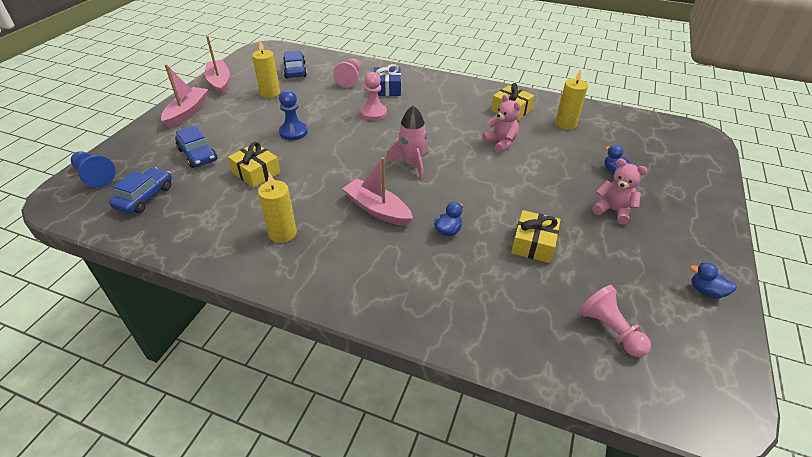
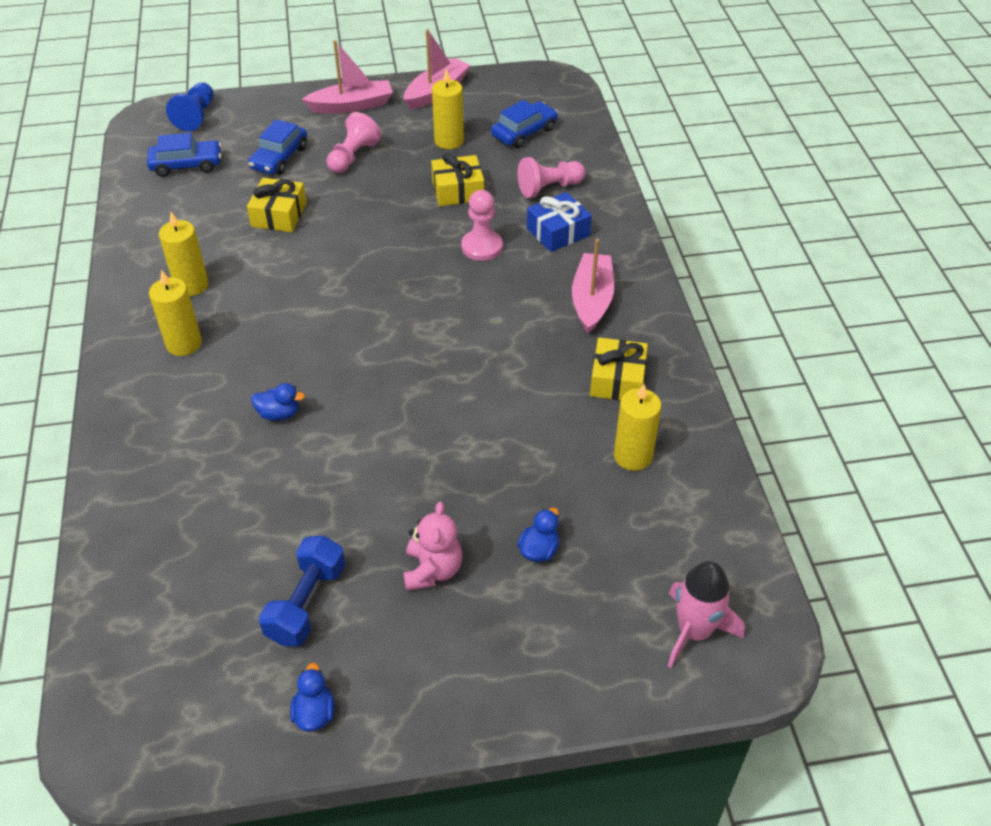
camera: 60 degrees right, 5 degrees up
blue pawn [279,90,308,140] -> none
pink boat [342,157,413,226] -> pink boat moved to [572,239,614,333]
pink rocket [386,106,428,180] -> pink rocket moved to [668,561,745,668]
pink teddy bear [482,95,521,153] -> none
yellow gift [511,210,561,263] -> yellow gift moved to [431,153,484,206]
pink pawn [579,285,651,357] -> pink pawn moved to [327,112,381,173]
none -> yellow candle [149,270,202,356]
none -> blue dumbbell [259,536,346,646]

